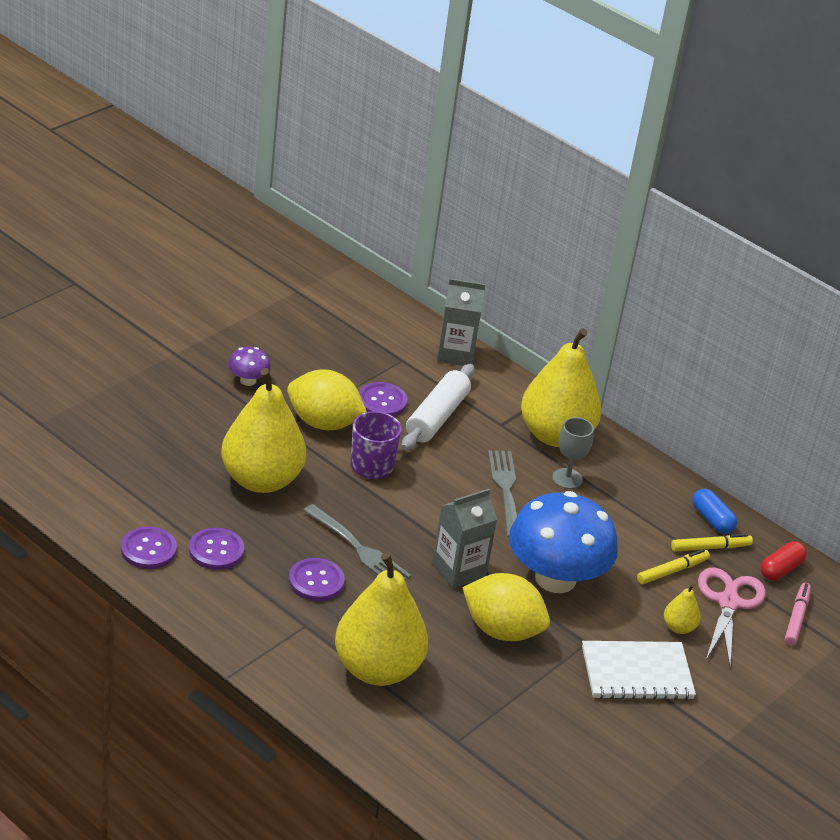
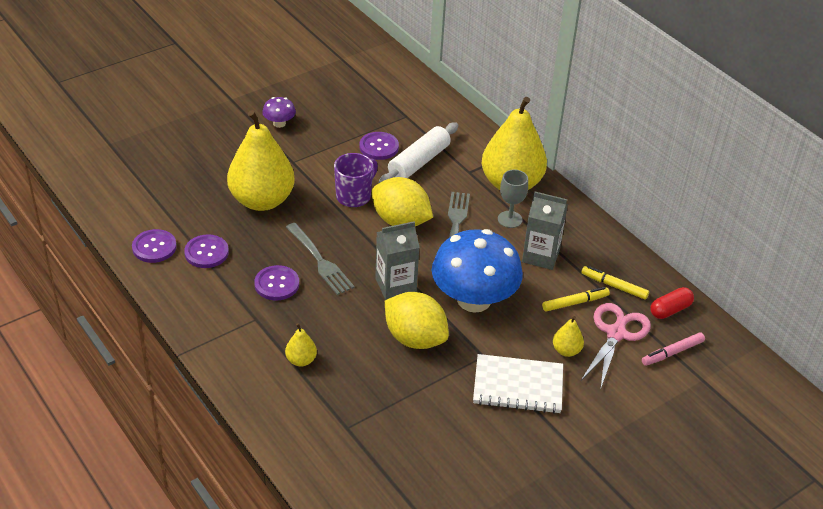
camera: 15 degrees right, 5 degrees up
yellow lemon [287,369,367,430] -> yellow lemon moved to [372,177,433,226]
yellow pear [335,552,428,686] -> yellow pear [285,323,317,367], size x0.42
grey carton [437,278,486,366] -> grey carton moved to [522,192,568,270]
yellow marker [671,534,753,552] -> yellow marker turned 150 degrees counterclockwise [581,266,649,300]
blue capsule [692,489,737,534] -> none
pink marker [785,583,811,646] -> pink marker turned 150 degrees counterclockwise [642,332,705,366]

